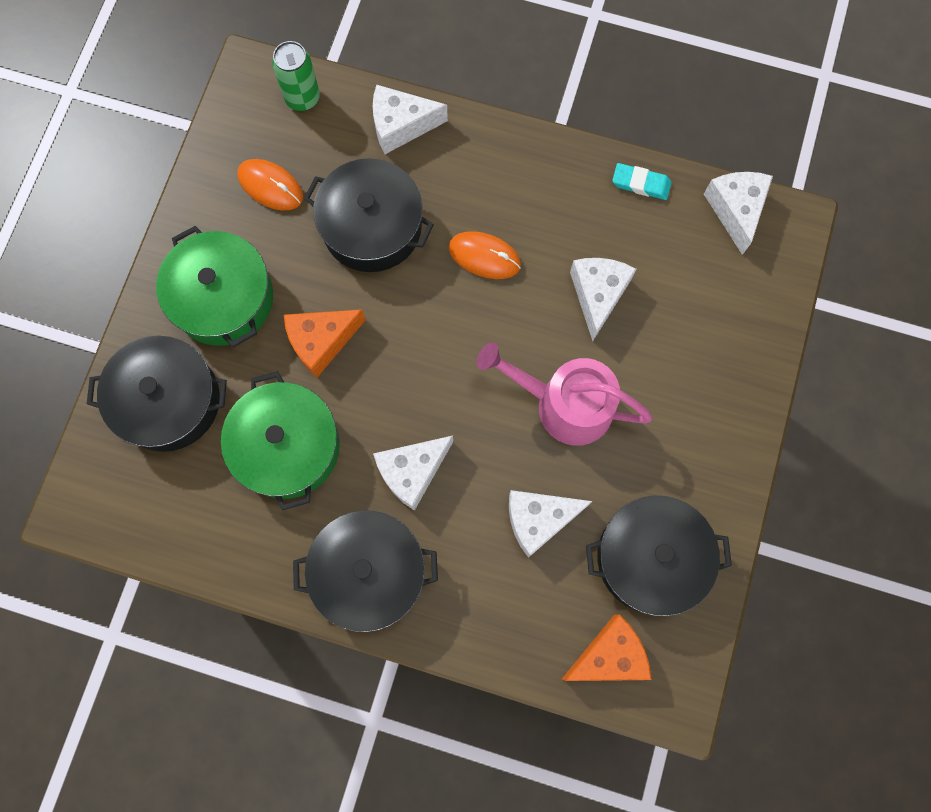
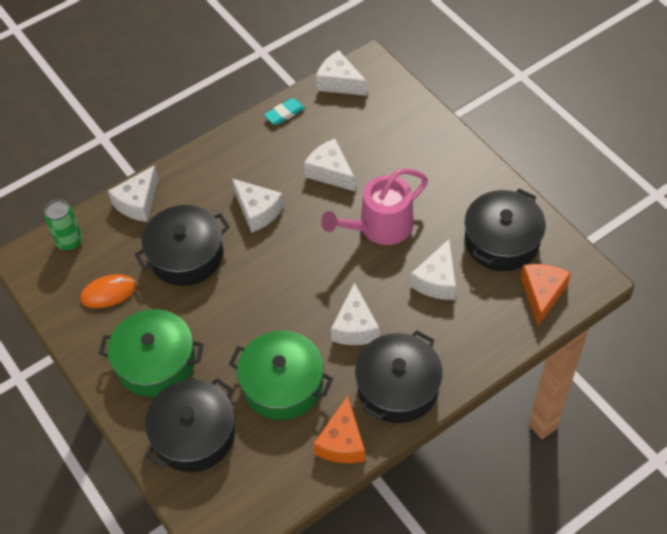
camera: 50 degrees left, 20 degrees down
orange cheese [284,309,366,378] -> orange cheese moved to [313,395,365,463]
orange mouse [448,231,521,279] -> white cheese [232,179,284,233]

